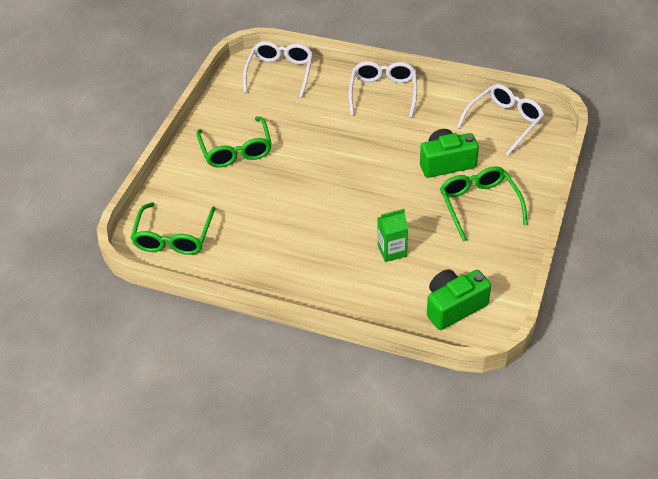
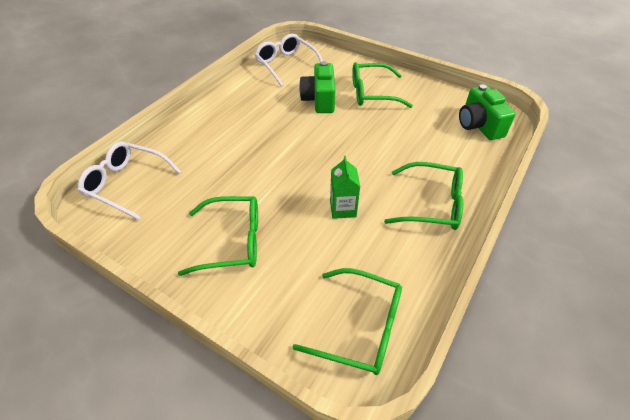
camera: 80 degrees left, 0 degrees up
white glasses [348,61,417,118] -> none
green carton [378,209,408,262] -> green carton moved to [330,156,360,219]
none -> green glasses [384,162,463,230]

